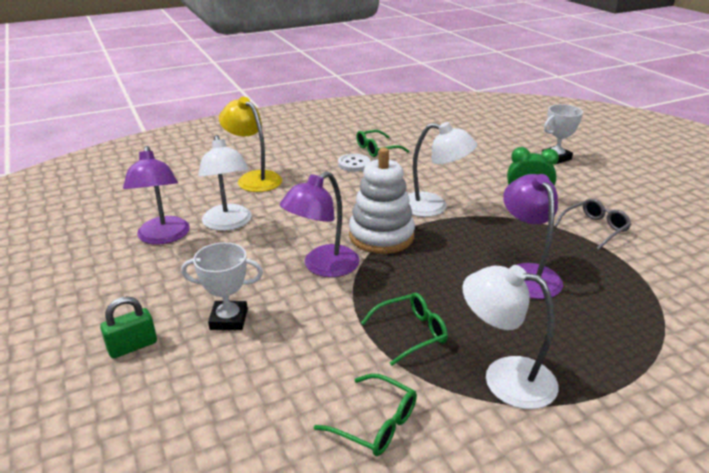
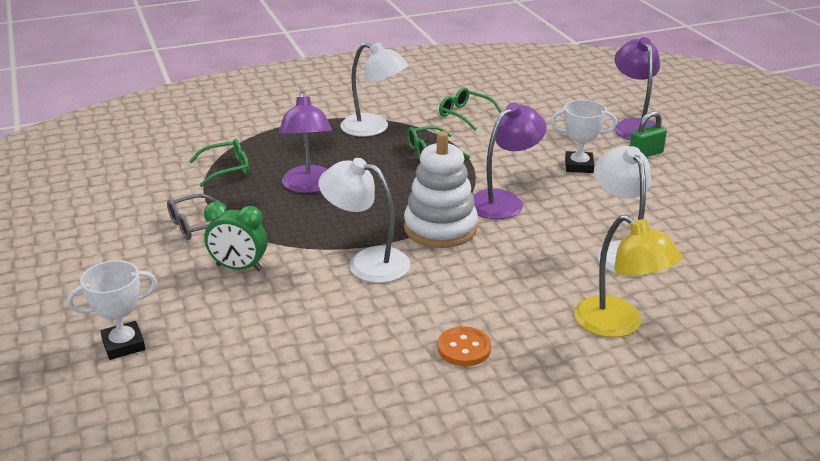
camera: 175 degrees left, 0 degrees up
purple lamp [123,146,190,245] -> purple lamp moved to [614,37,660,140]
white button [338,154,370,172] -> orange button [438,326,492,366]
green glasses [356,130,409,157] -> green glasses moved to [189,139,249,187]

